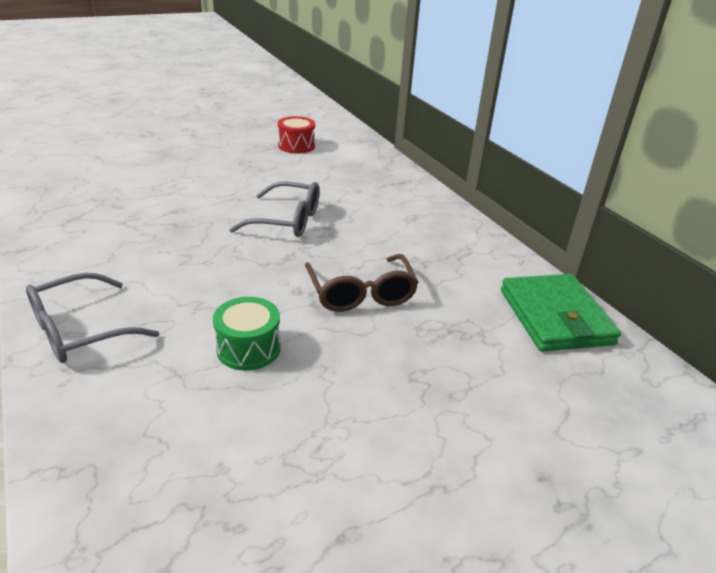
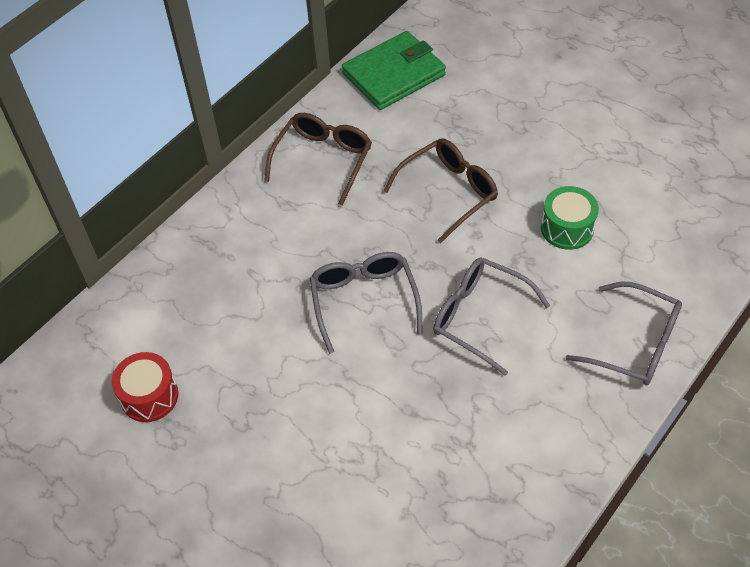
camera: 110 degrees left, 20 degrees up
none -> brown glasses [264,113,372,205]
none -> grey glasses [433,258,550,375]

